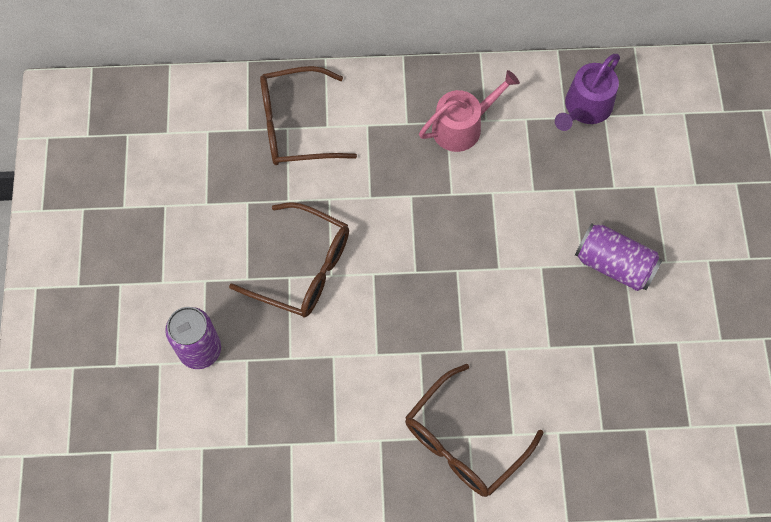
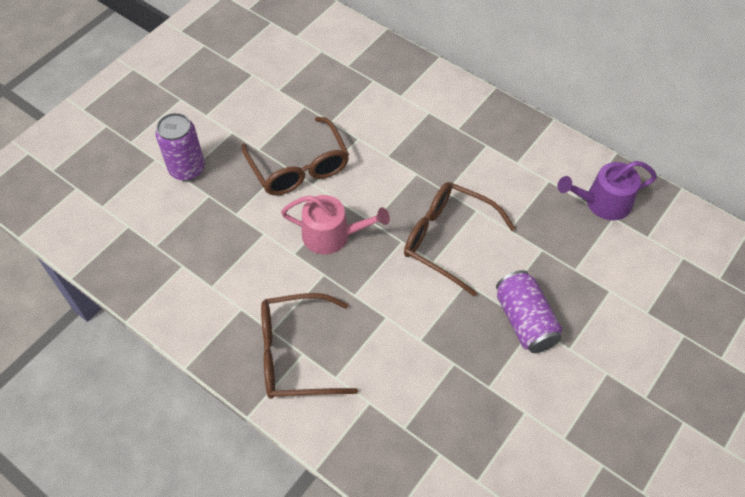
camera: 40 degrees right, 10 degrees down
brown glasses [260,66,357,165] -> brown glasses moved to [404,182,515,296]
pink watering can [419,70,520,152] -> pink watering can moved to [281,195,390,255]

